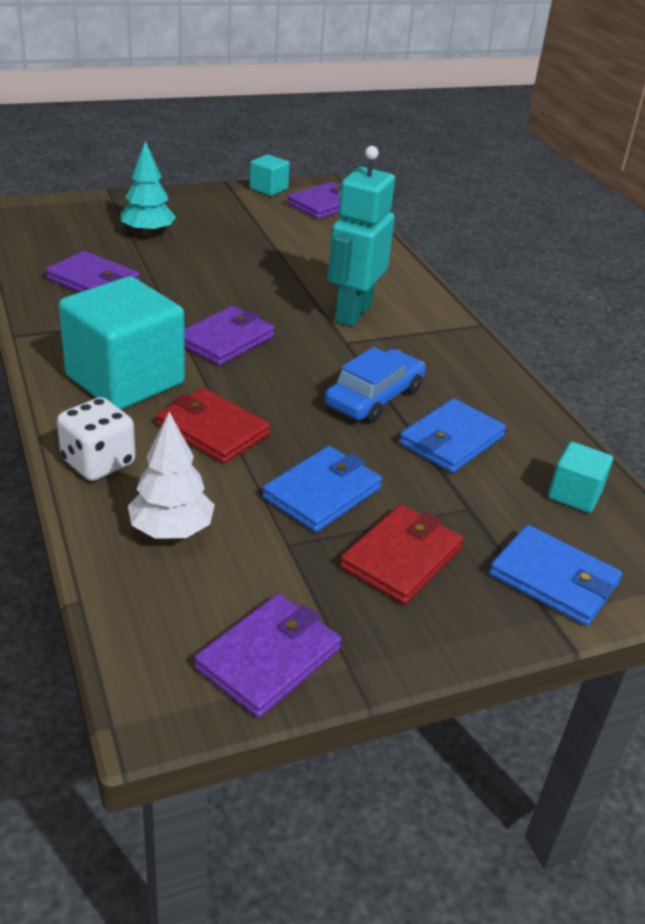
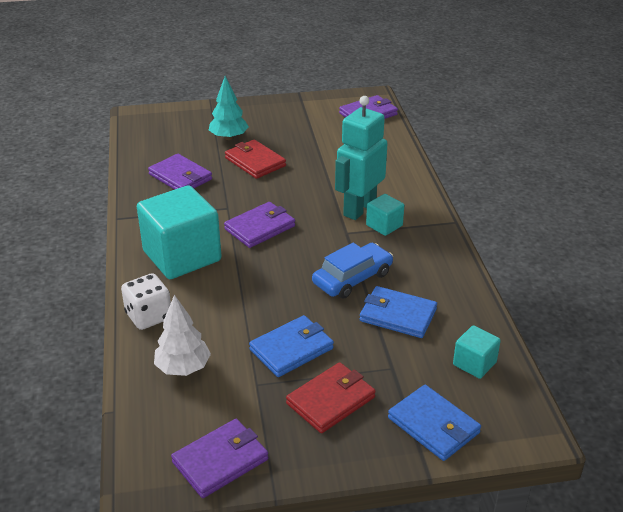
camera: 15 degrees right, 0 degrees up
red wallet [156,388,270,464] -> red wallet moved to [225,140,286,179]
turquoise cube [250,155,290,196] -> turquoise cube moved to [366,194,404,236]
blue wallet [399,398,506,473] -> blue wallet turned 60 degrees clockwise [360,286,437,338]

